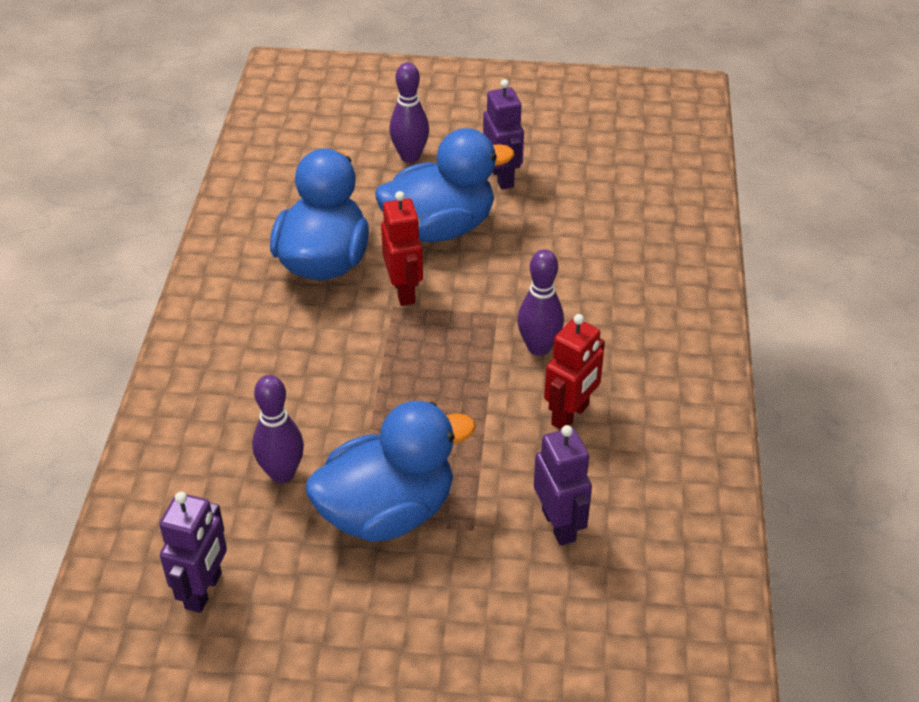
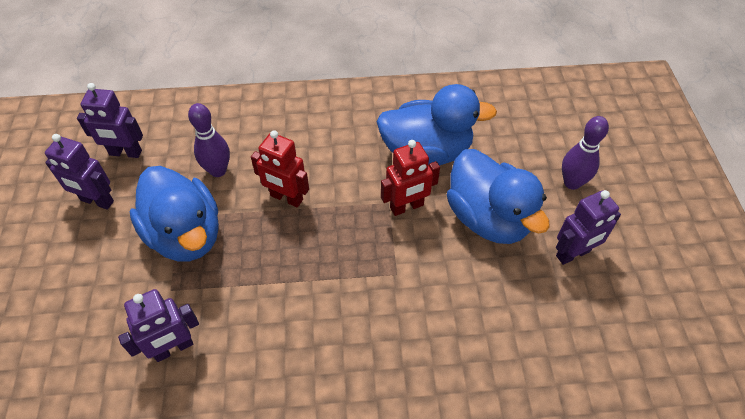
camera: 80 degrees right, 10 degrees up
purple bowling pin [517,250,564,356] -> none
red robot [544,314,605,430] -> red robot moved to [251,130,309,208]
none -> purple robot [45,134,114,210]

